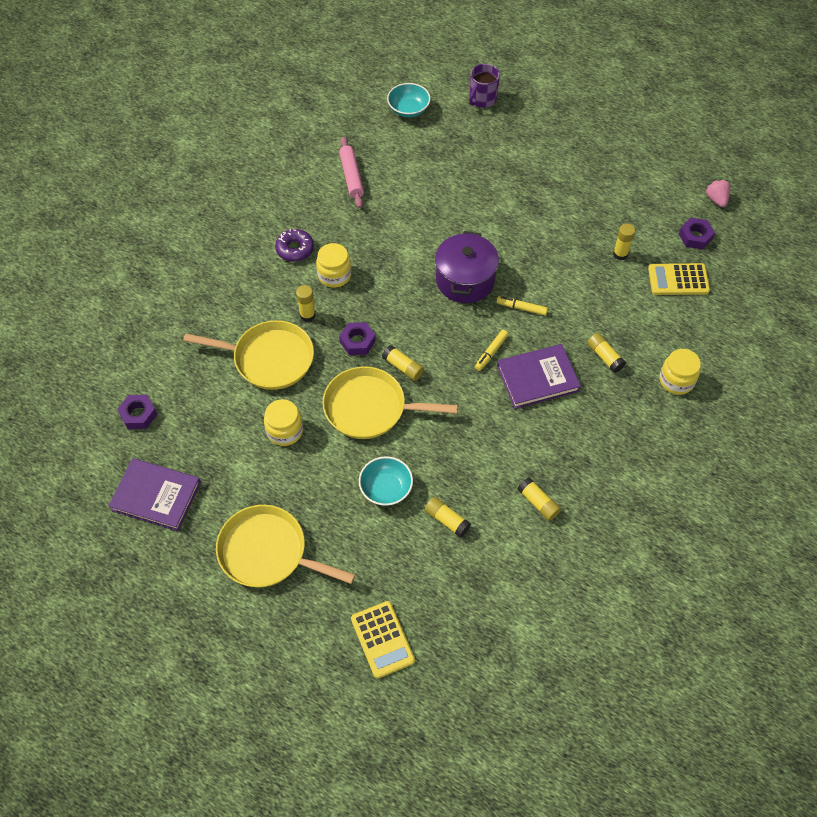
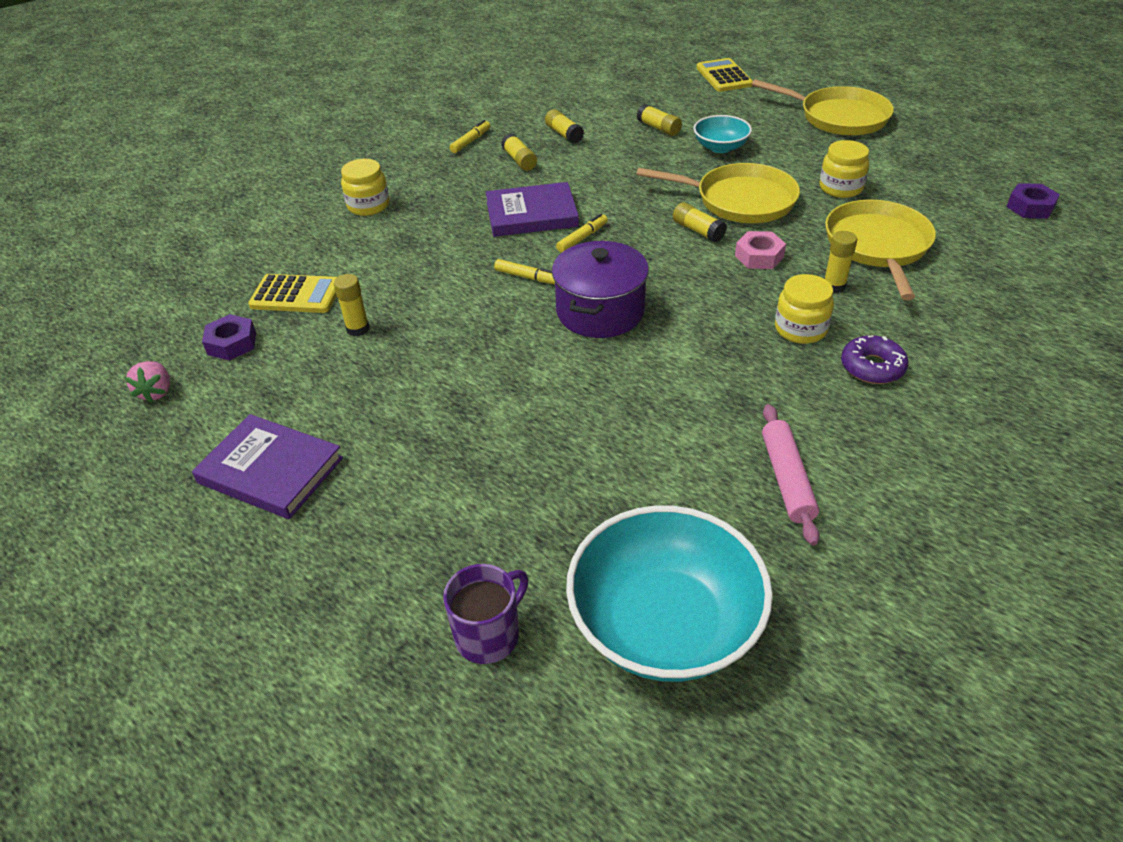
camera: 170 degrees left, 15 degrees down
purple book [108,458,201,531] -> purple book moved to [192,414,343,519]
yellow pan [183,320,314,390] -> yellow pan turned 75 degrees clockwise [825,200,936,300]
purple nut [339,322,376,355] -> pink nut [735,231,786,269]
turquoise bowl [387,83,431,118] -> turquoise bowl [566,505,773,682], size x1.93
yellow glue stick [587,333,626,373] -> yellow glue stick moved to [501,133,537,171]
none -> yellow marker [450,120,490,153]

